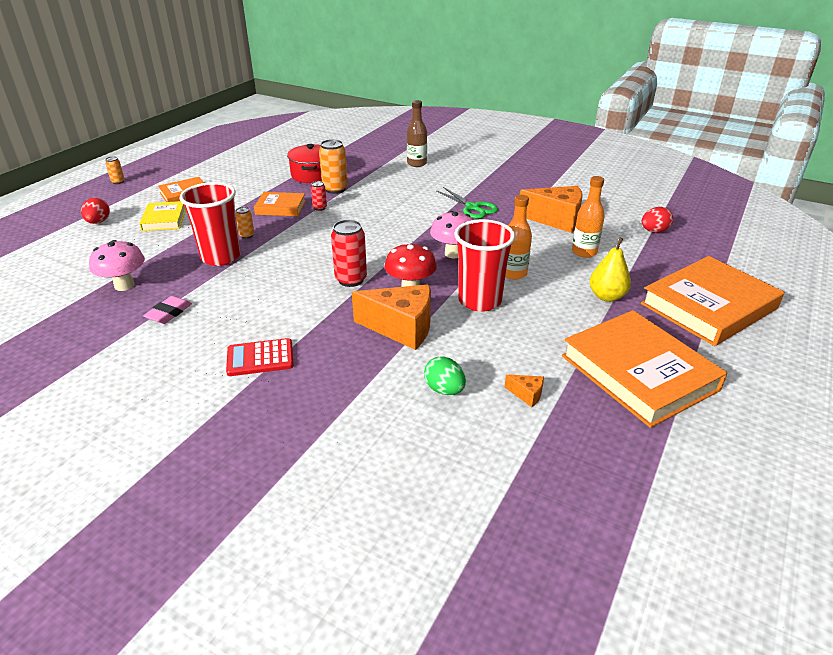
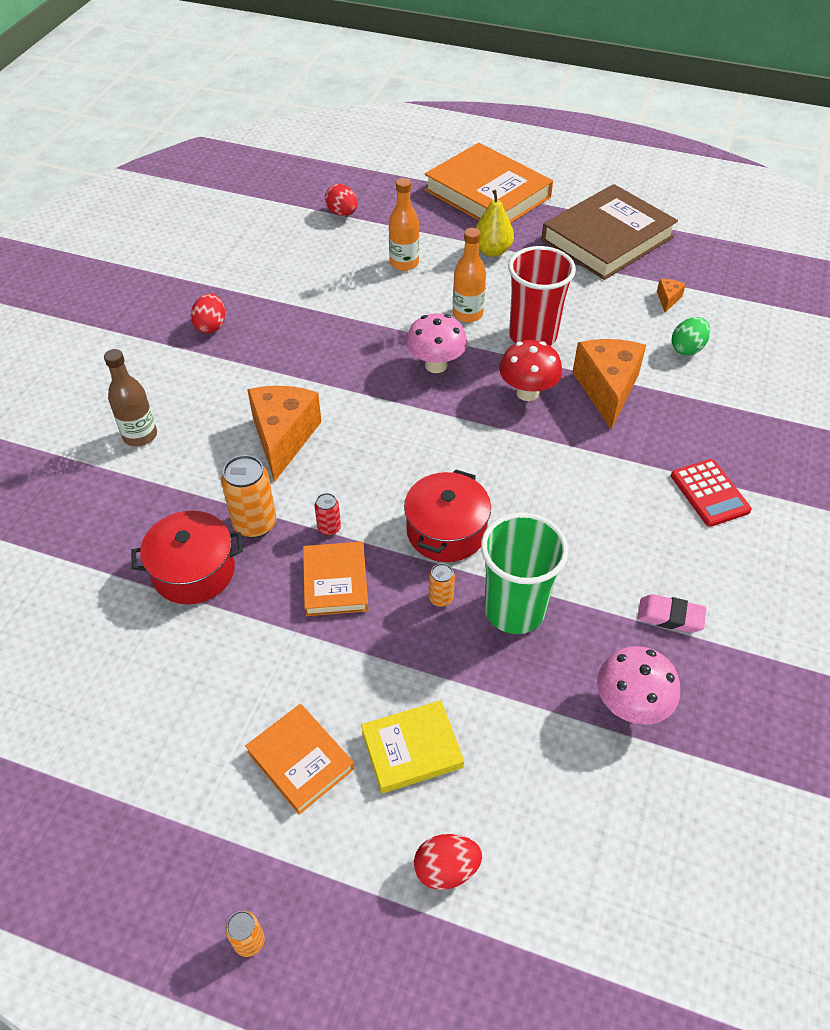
camera: 100 degrees left, 15 degrees up
red cup [179,182,241,266] -> green cup [481,512,568,634]
red can [331,220,367,287] -> none
green scissors [436,187,498,219] -> none
orange cheese [520,186,582,233] -> orange cheese moved to [247,386,322,482]
orange book [562,310,728,428] -> brown book [541,184,678,280]
none -> red egg [191,293,225,333]
none -> red pot [404,469,491,562]

